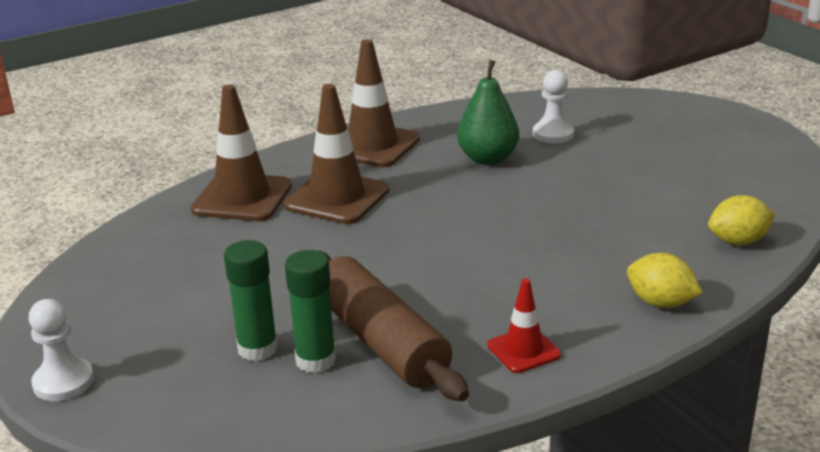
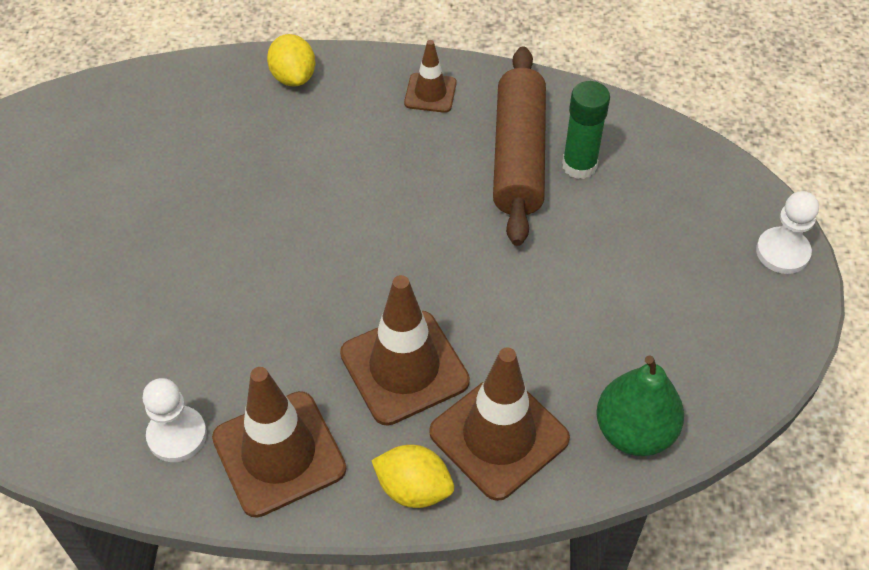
camera: 145 degrees left, 25 degrees up
green glue stick [224,240,278,361] -> none
green pear [457,60,519,165] -> green pear moved to [596,355,684,456]
red traffic cone [487,279,561,373] -> brown traffic cone [404,40,457,113]
white pawn [533,70,574,143] -> white pawn moved to [143,378,207,462]
yellow lemon [708,195,775,246] -> yellow lemon moved to [371,445,454,508]

